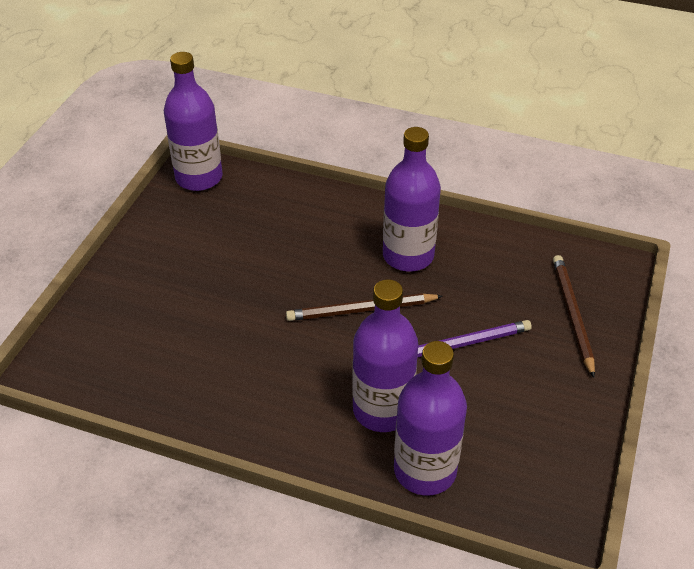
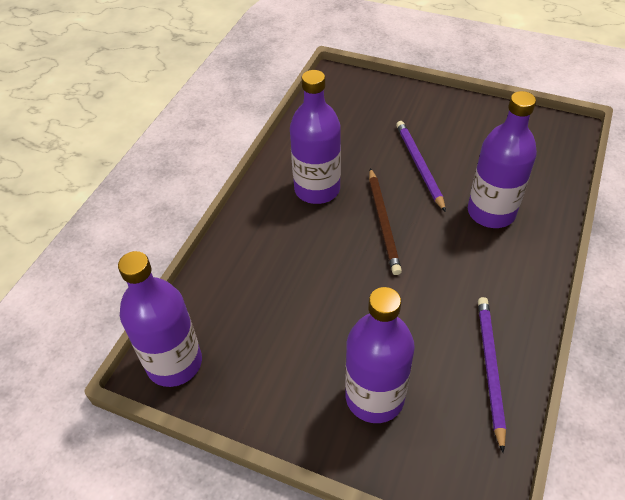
camera: 85 degrees left, 5 degrees up
purple bottle [394,341,467,496] -> purple bottle moved to [345,287,415,423]
brown pencil [553,255,595,377] -> none
none -> purple pencil [478,297,506,453]

